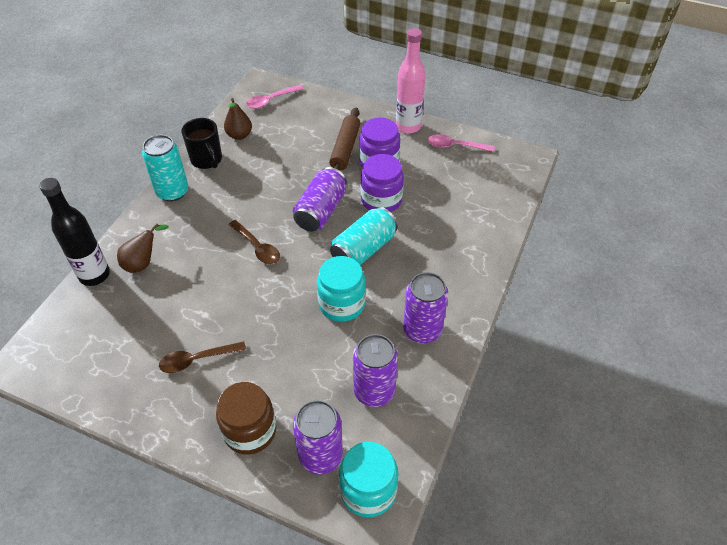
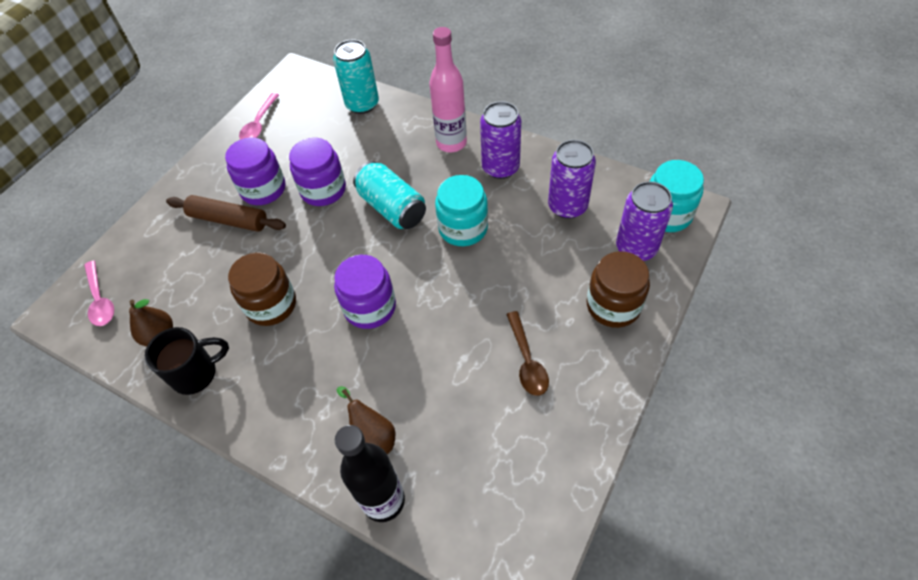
camera: 80 degrees left, 5 degrees up
turquoise can [142,135,188,201] -> turquoise can moved to [333,39,379,114]
brown spoon [229,220,280,264] -> purple jar [334,255,396,329]
purple can [293,167,347,231] -> none
pink bottle [396,28,426,134] -> pink bottle moved to [429,27,467,152]
none -> brown jar [228,253,296,326]

